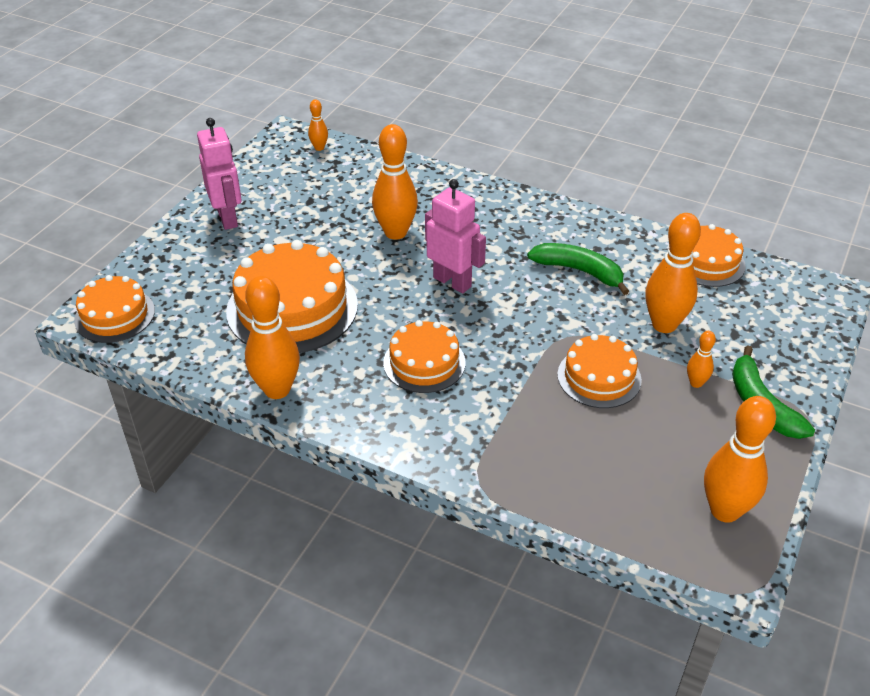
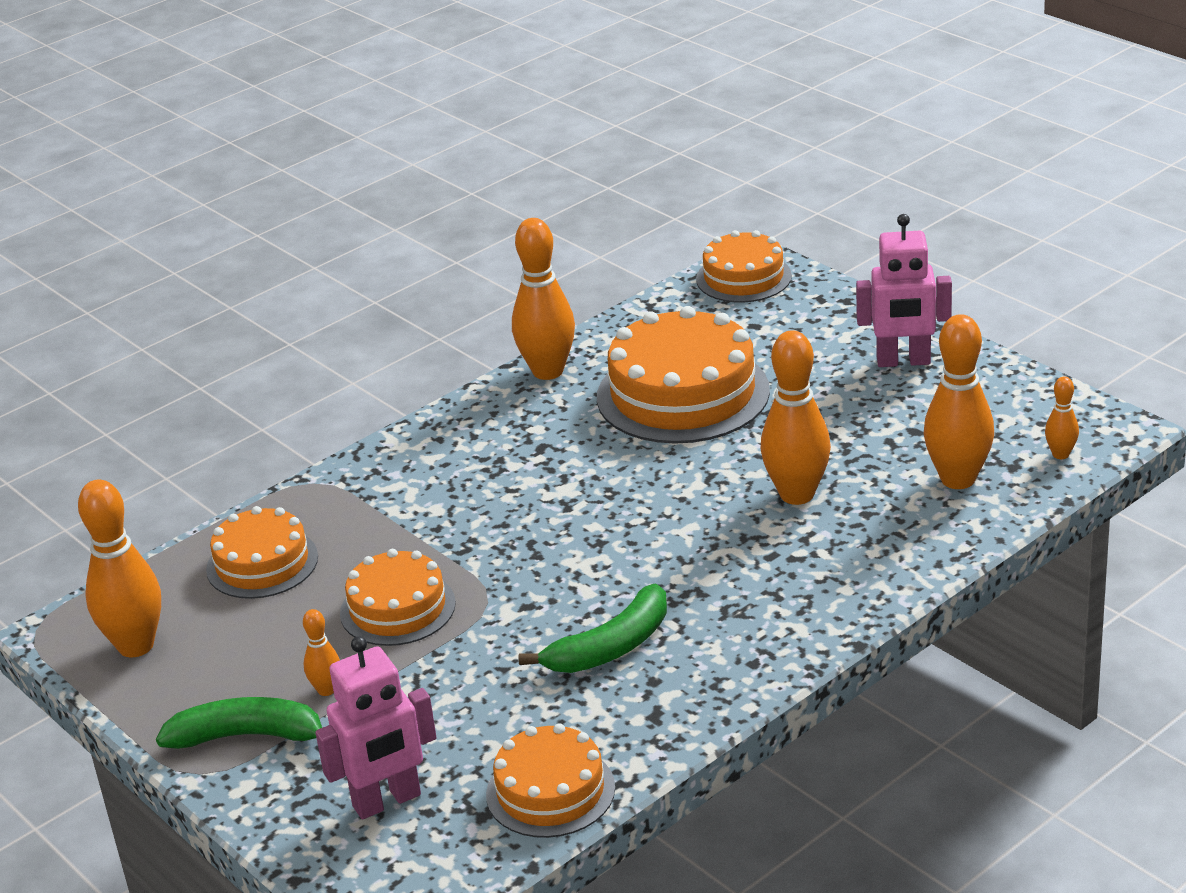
camera: 115 degrees right, 10 degrees down
orange cake [383,320,466,393] -> orange cake moved to [206,506,318,599]
pink robot [425,179,486,293] -> pink robot moved to [315,636,437,819]
orange bowling pin [645,213,701,333] -> orange bowling pin moved to [924,314,994,489]

